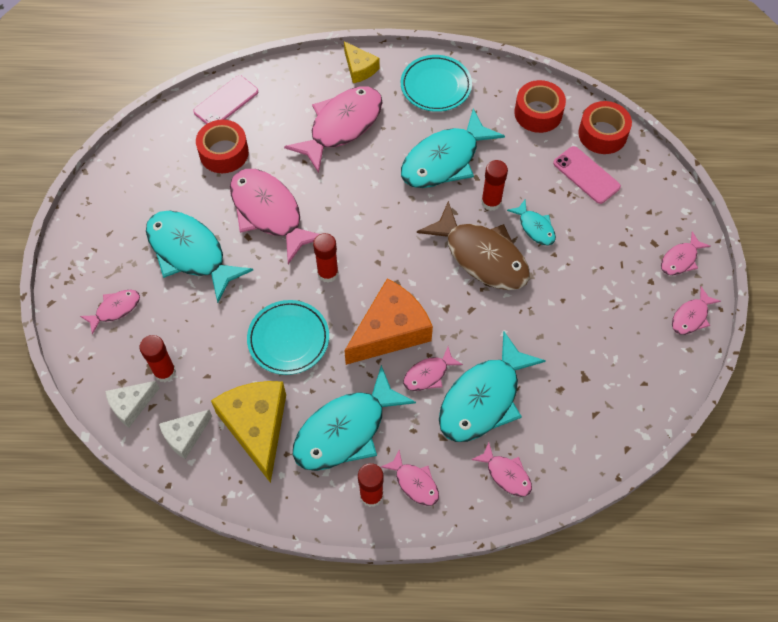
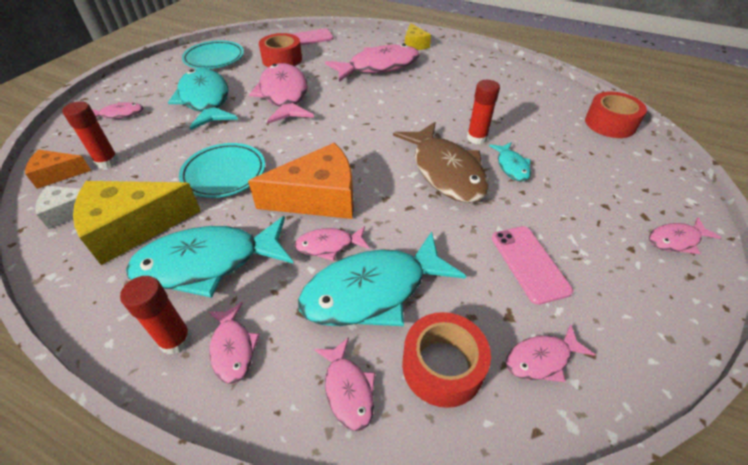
camera: 25 degrees right, 15 degrees down
white cheese [105,381,160,428] -> orange cheese [25,150,91,189]
yellow cheese [211,381,286,483] -> yellow cheese turned 120 degrees counterclockwise [73,181,201,265]
red glue stick [313,233,339,283] -> none
turquoise plate [401,55,472,112] -> turquoise plate moved to [182,40,244,69]
turquoise fish [401,108,505,188] -> none
red tape [514,80,566,133] -> red tape moved to [402,312,491,408]
pink phone [553,146,621,204] -> pink phone moved to [492,226,573,305]
pink fish [672,287,721,335] -> pink fish moved to [506,324,595,382]

